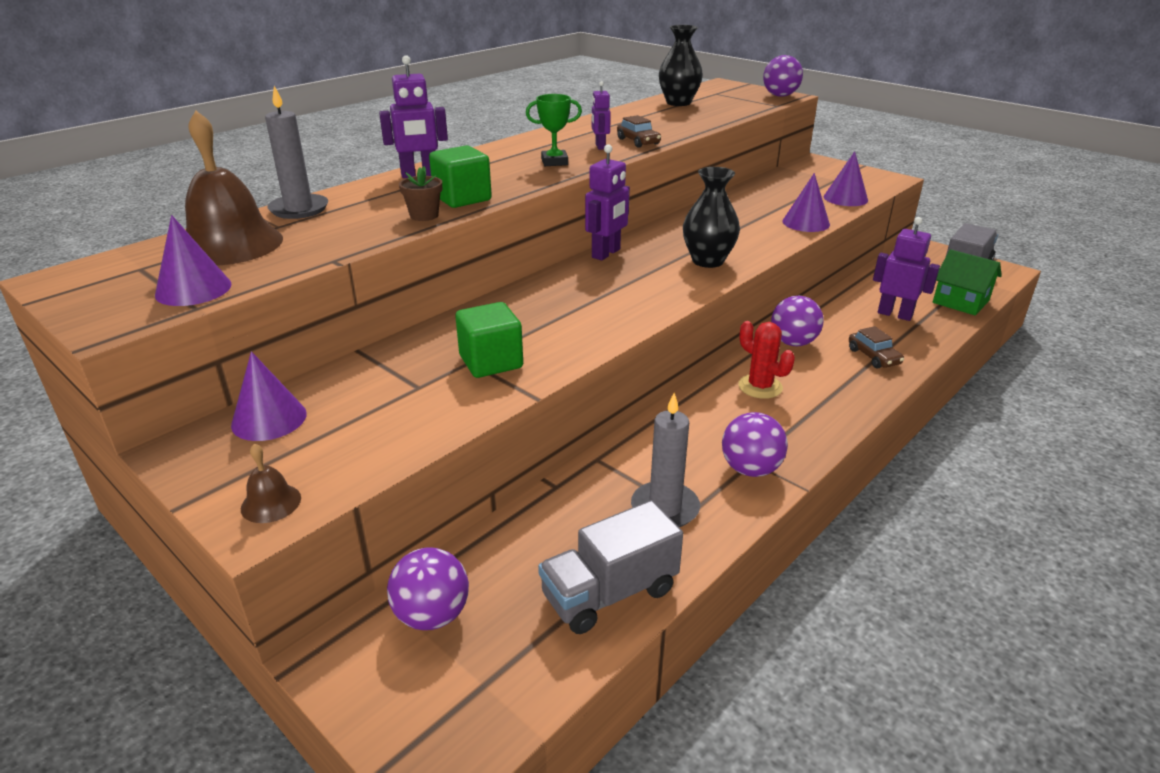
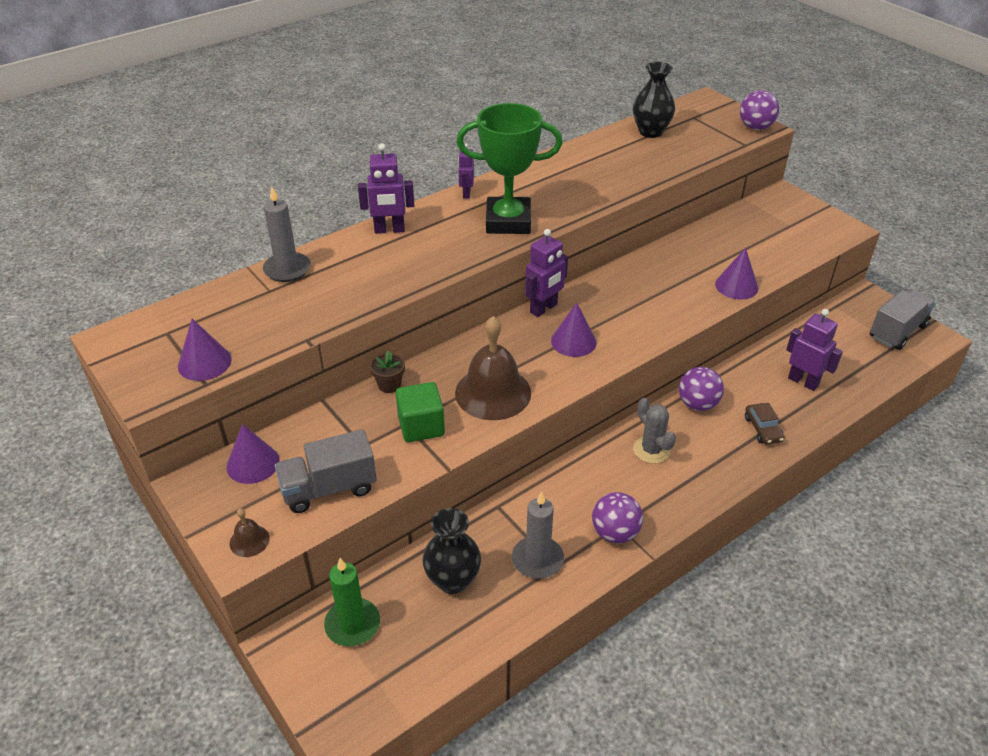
camera: 10 degrees right, 10 degrees up
brown bell [185,111,283,266] -> brown bell moved to [455,316,531,420]
purple ball [387,547,469,630] -> green candle [324,558,380,647]
brown flower pot [399,166,442,221] -> brown flower pot moved to [370,351,405,393]
green cube [429,145,492,208] -> none
green trophy [526,94,582,166] -> green trophy [456,103,563,234], size x2.05
grey truck [538,500,683,634] -> grey truck moved to [275,429,377,513]
purple robot [592,81,611,150] -> purple robot moved to [458,143,474,199]
brown car [617,115,661,148] -> none
black vase [683,167,740,268] -> black vase moved to [422,508,481,594]
red cactus [738,321,795,399] -> grey cactus [633,398,676,464]
purple cone [824,151,868,206] -> purple cone moved to [551,303,597,357]
green house [933,249,1002,315] -> none

